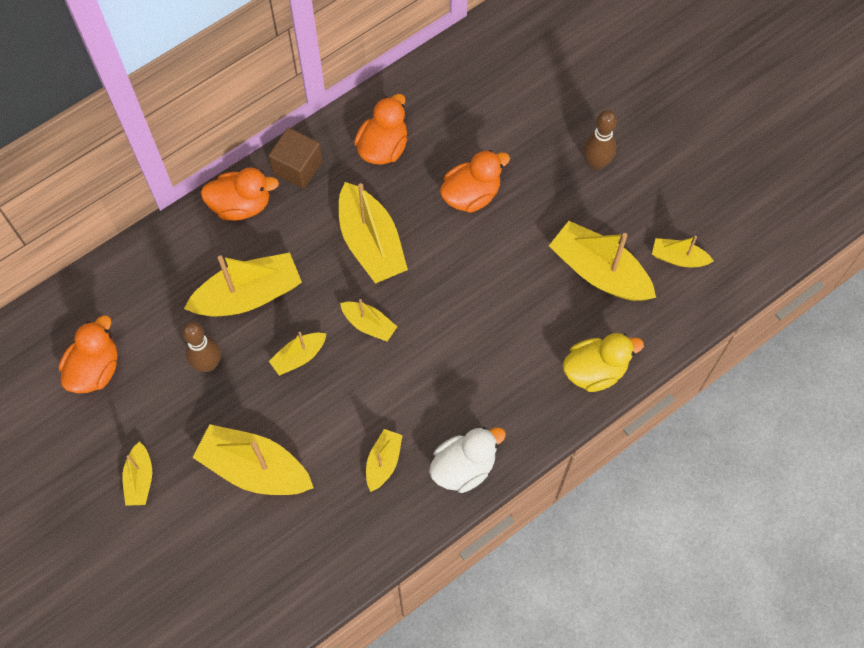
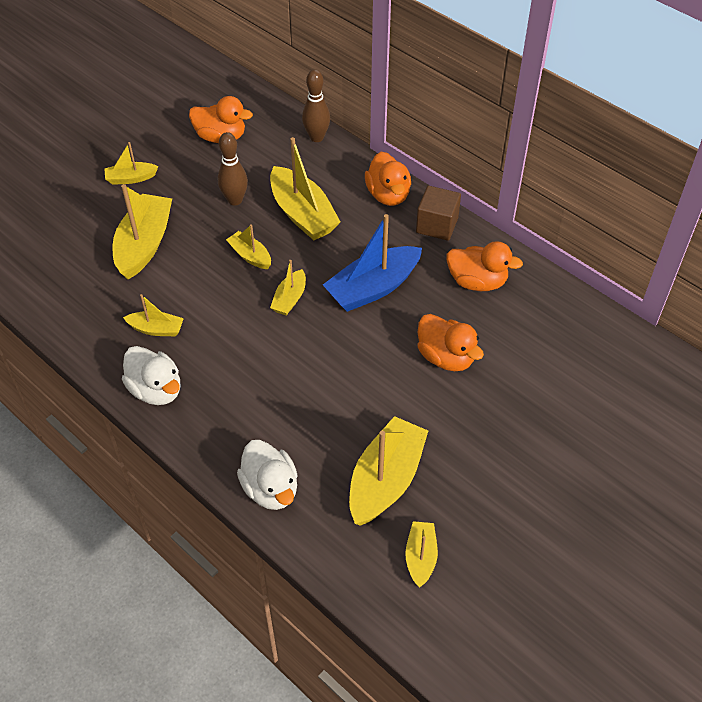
camera: 80 degrees right, 15 degrees down
yellow boat [339,182,408,284] -> blue boat [323,214,422,312]
yellow duck [563,333,644,392] -> white duck [237,440,298,510]
brown bowling pin [583,110,617,170] -> brown bowling pin moved to [302,69,330,142]

